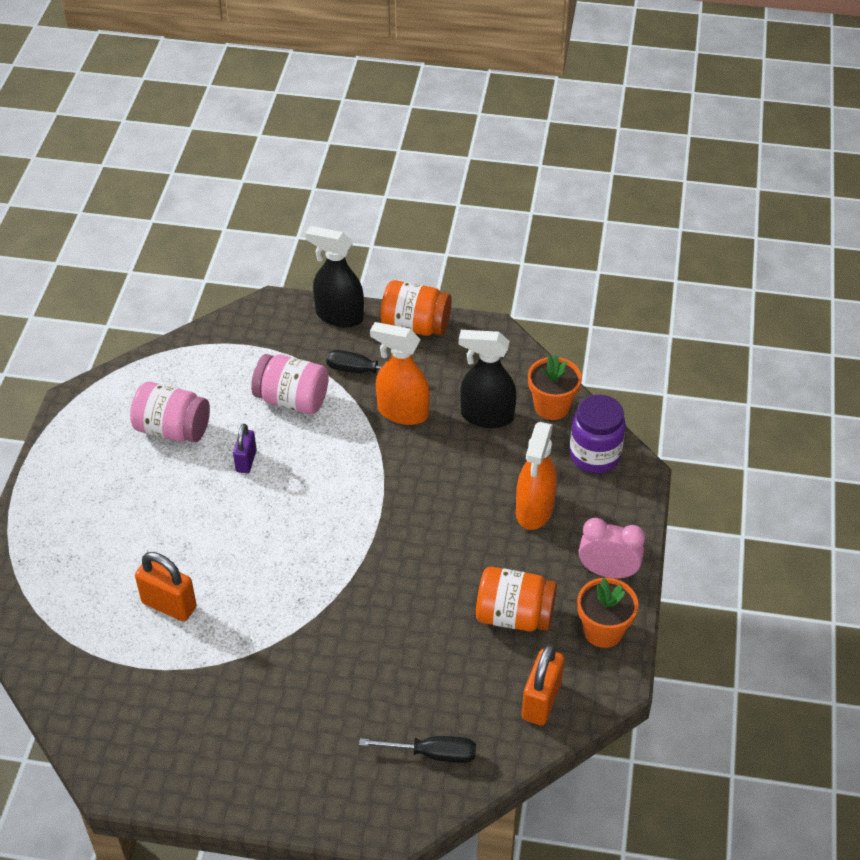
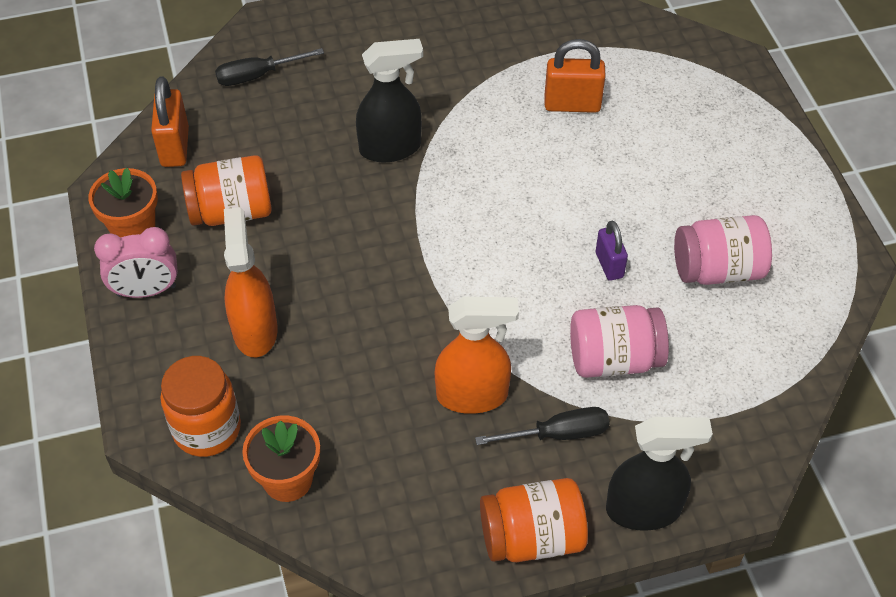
camera: 155 degrees right, 5 degrees up
black spray bottle [459,330,516,428] -> black spray bottle moved to [356,39,423,162]
purple jar [570,395,626,473] -> orange jar [160,356,241,457]

